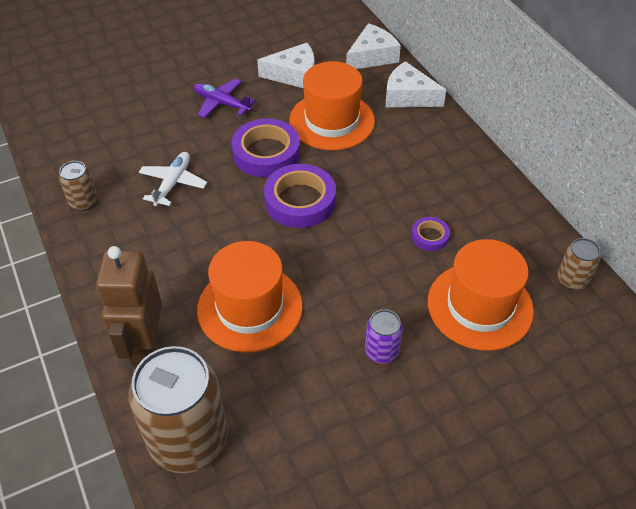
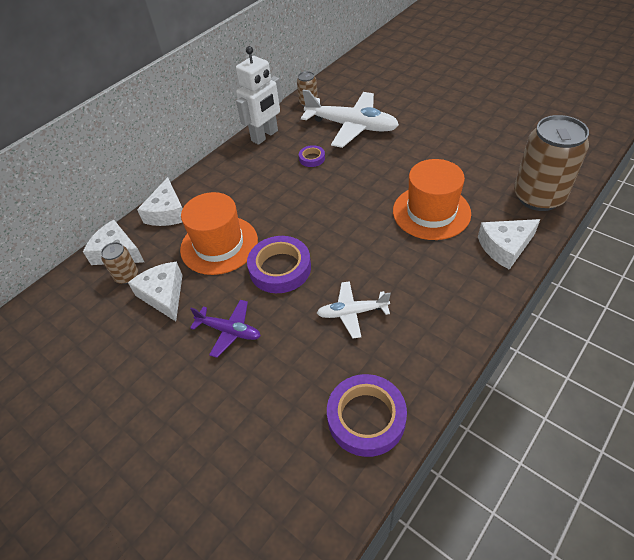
camera: 110 degrees left, 0 degrees up
brown can [59,161,98,211] -> brown can moved to [101,242,138,284]
brown robot [96,246,162,367] -> white cheese [478,219,540,270]
purple plane [194,79,256,118] -> purple plane turned 75 degrees counterclockwise [190,300,261,358]
purple tape [264,164,336,228] -> purple tape moved to [327,374,407,457]
purple can [365,309,403,364] -> none
orange hat [428,239,534,351] -> white plane [301,89,399,148]
none -> white robot [236,46,282,145]

